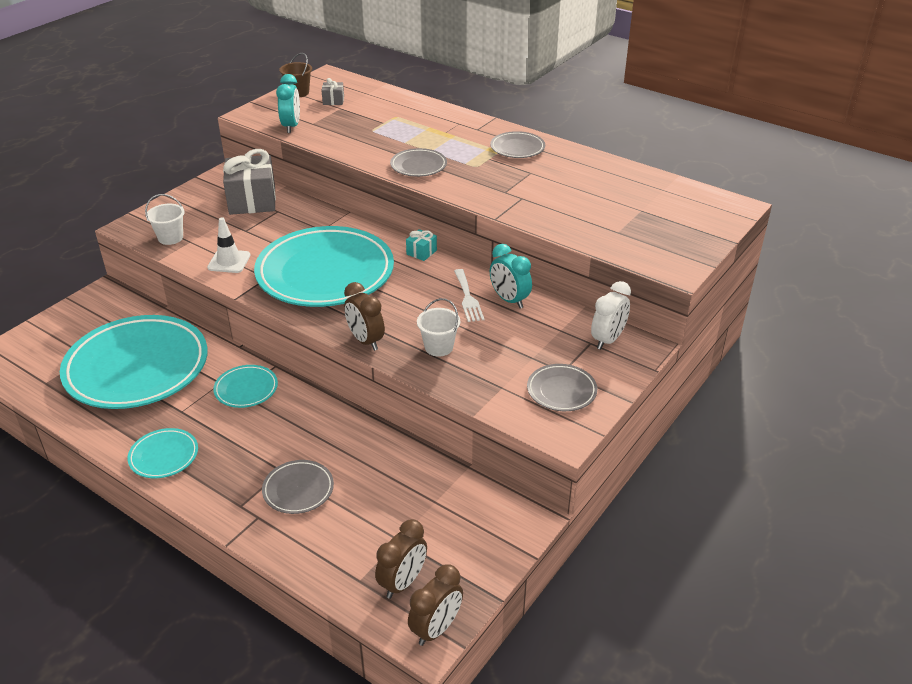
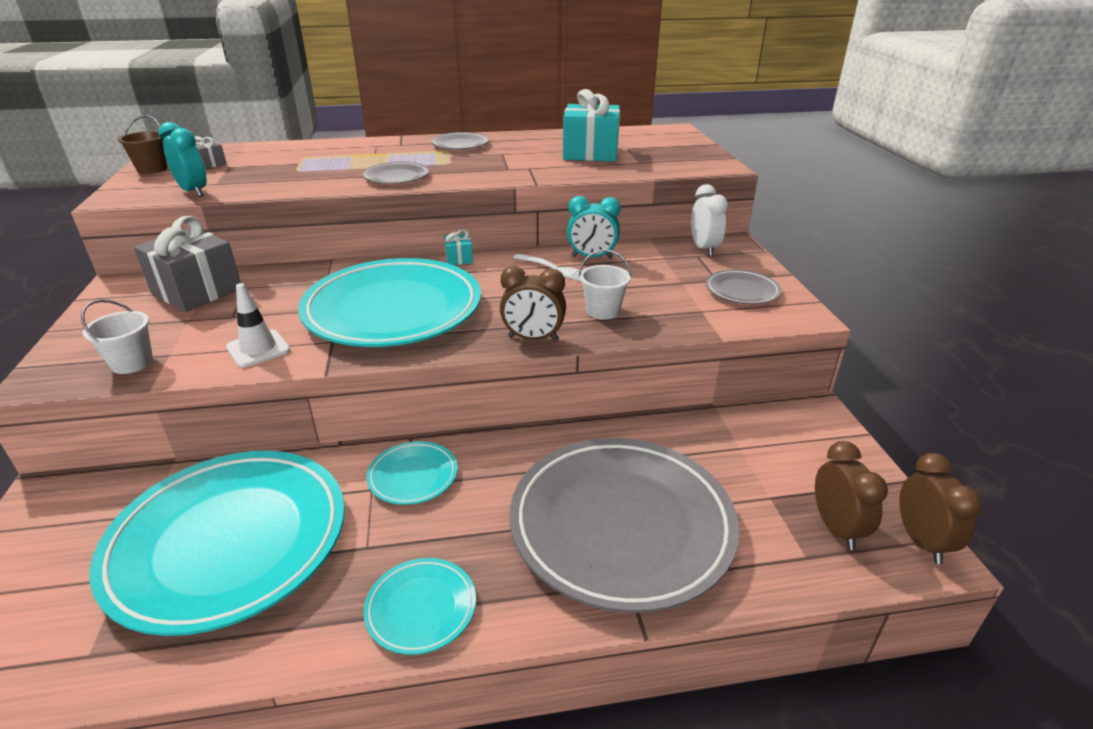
camera: 45 degrees left, 5 degrees down
grey plate [262,460,334,514] -> grey plate [510,438,739,613], size x2.30
none -> turquoise gift [563,89,620,161]

